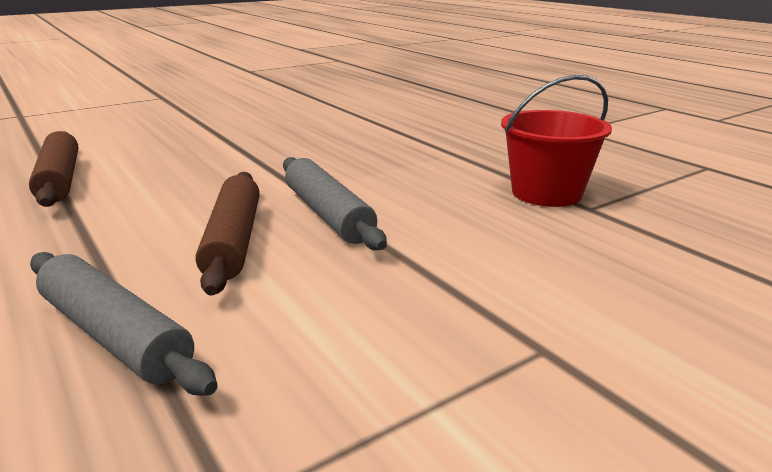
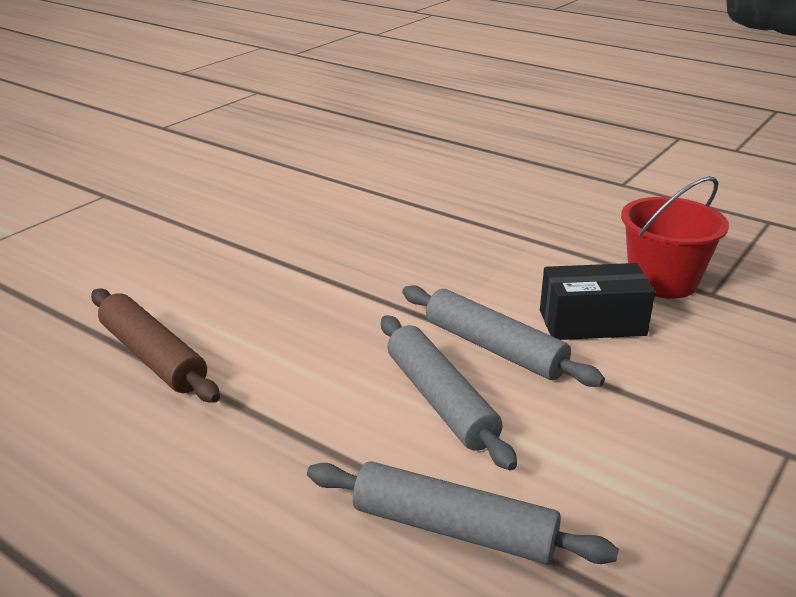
camera: 20 degrees left, 5 degrees up
brown rolling pin [195,172,260,296] -> grey rolling pin [381,315,517,471]
none -> black box [540,263,655,340]

